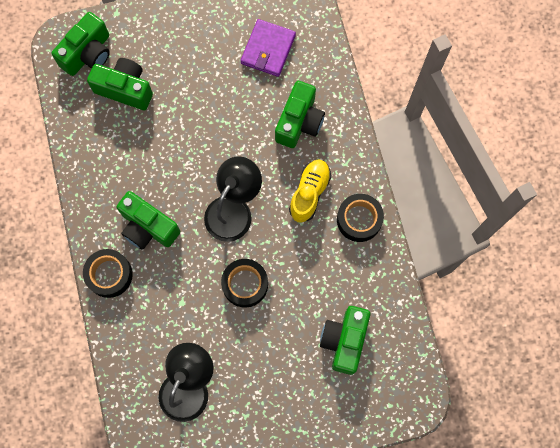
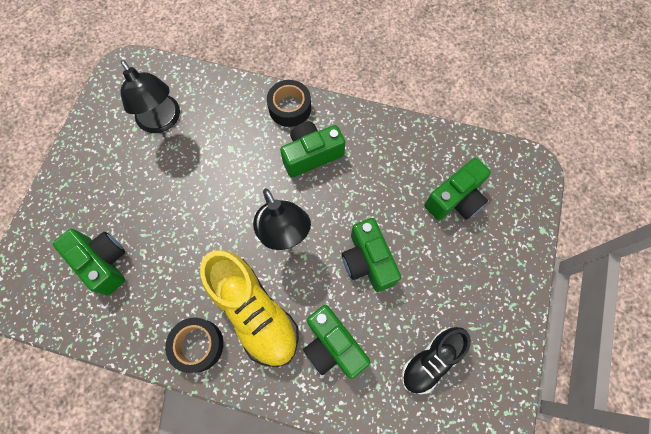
camera: 120 degrees right, 5 degrees down
green camera [51,12,110,76] -> green camera moved to [342,218,401,292]
black tape [221,259,268,308] -> none
purple wallet [241,19,296,77] -> black shoe [402,327,471,394]
yellow shoe [289,160,331,223] -> yellow shoe [200,250,299,367], size x1.62

